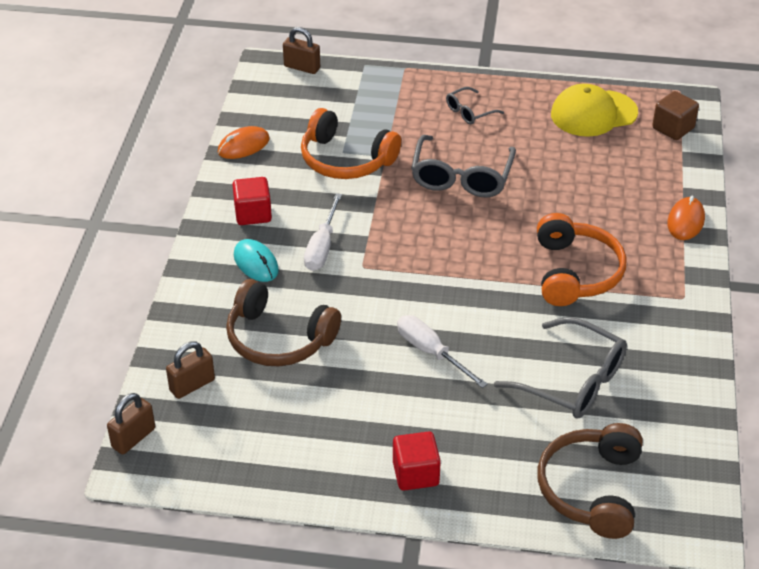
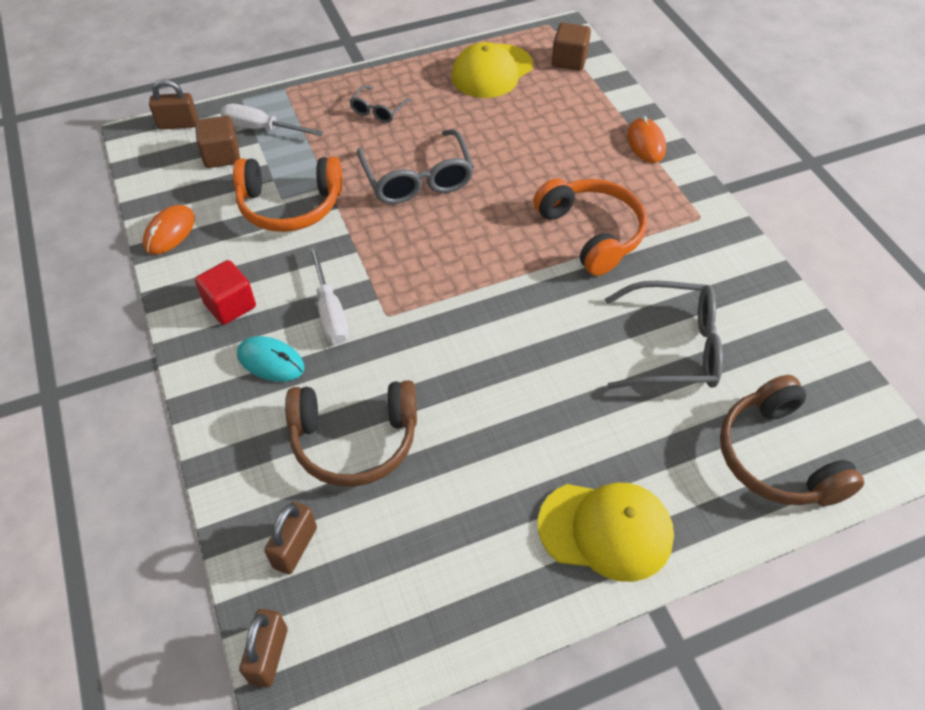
camera: 30 degrees left, 10 degrees up
red cube [393,431,441,491] -> yellow cap [538,482,674,582]
white screwdriver [397,315,488,388] -> white screwdriver moved to [221,104,324,136]
none -> brown cube [195,116,240,168]

